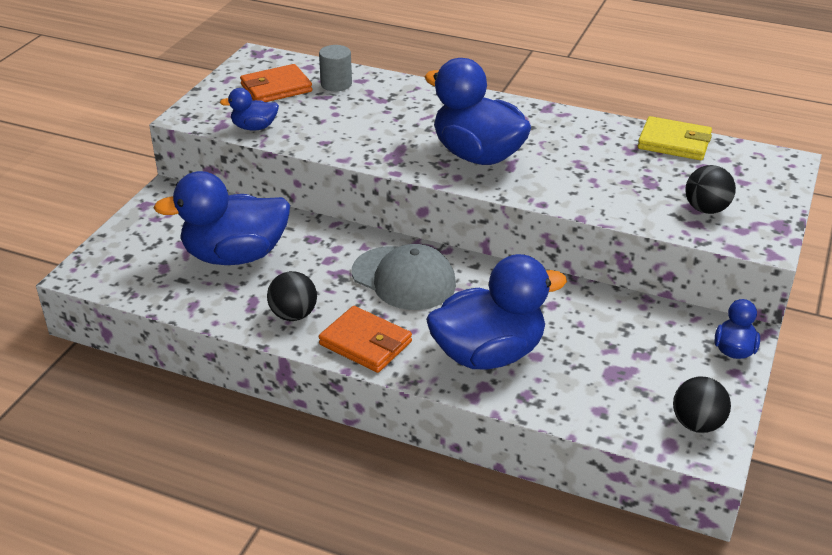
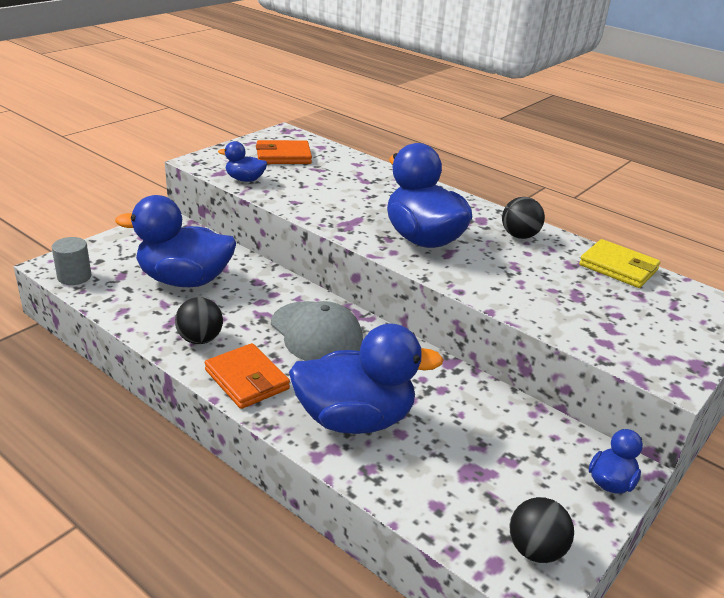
camera: 15 degrees right, 5 degrees down
grey cylinder [319,45,352,91] -> grey cylinder moved to [52,237,92,285]
black ball [685,165,736,214] -> black ball moved to [502,197,545,239]

